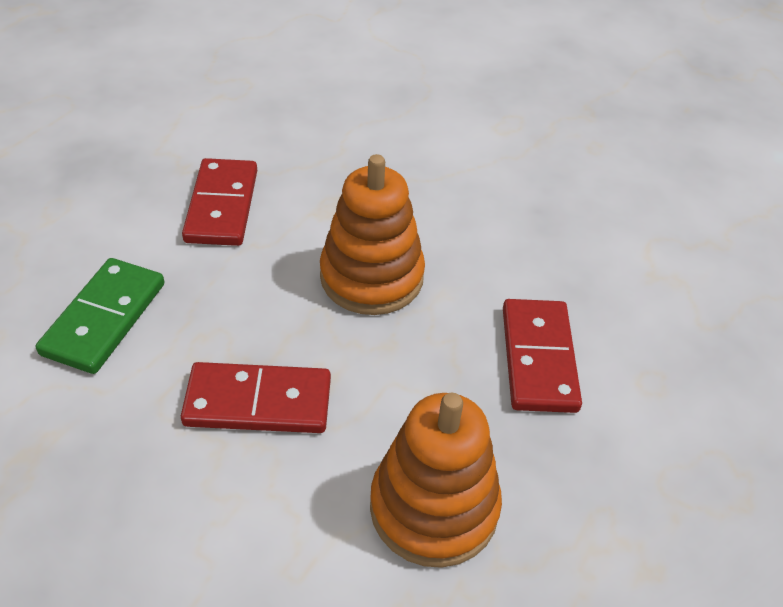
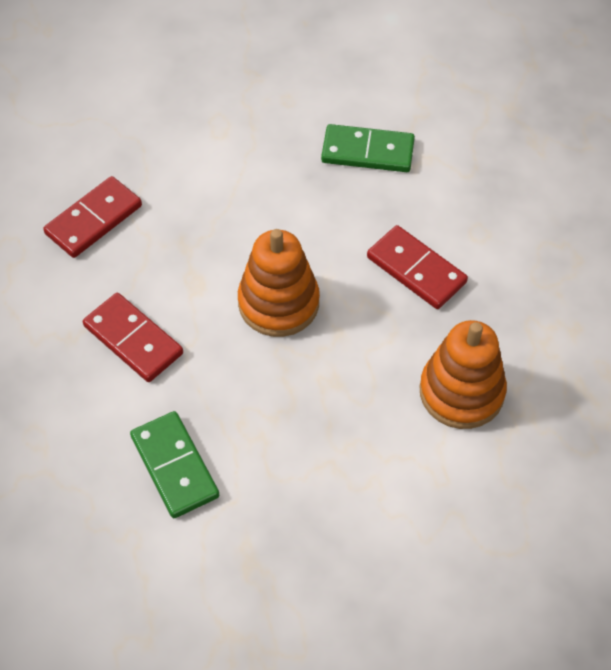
camera: 45 degrees left, 10 degrees up
red domino [181,362,331,433] -> red domino moved to [43,176,142,258]
none -> green domino [321,124,415,172]

